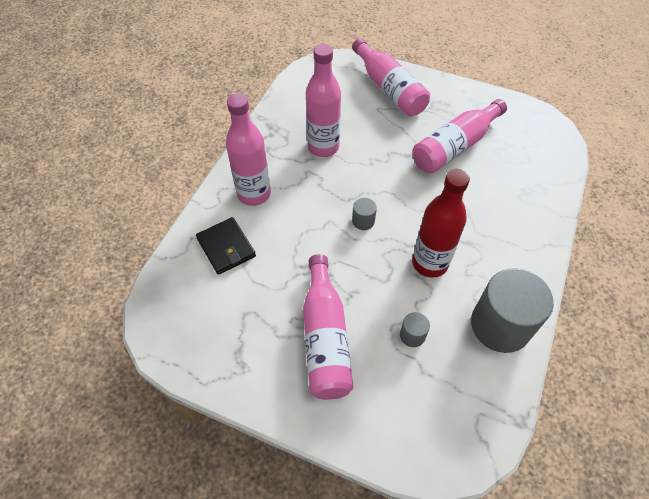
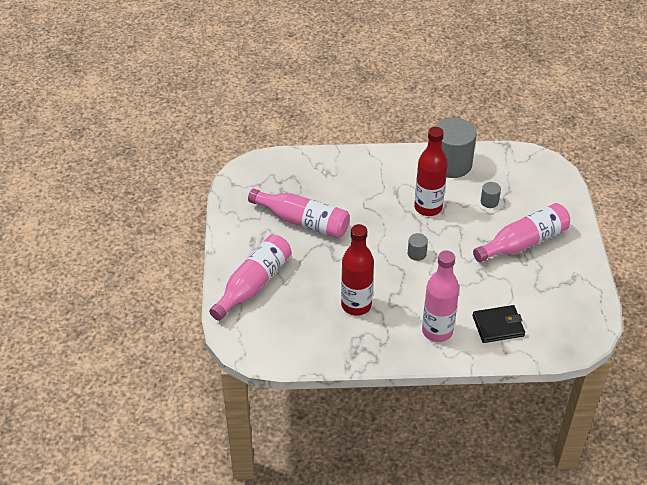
camera: 115 degrees left, 10 degrees down
black wallet [196,217,256,275] -> black wallet turned 45 degrees clockwise [472,305,525,343]
pink bottle [306,44,341,157] -> red bottle [341,224,374,316]

